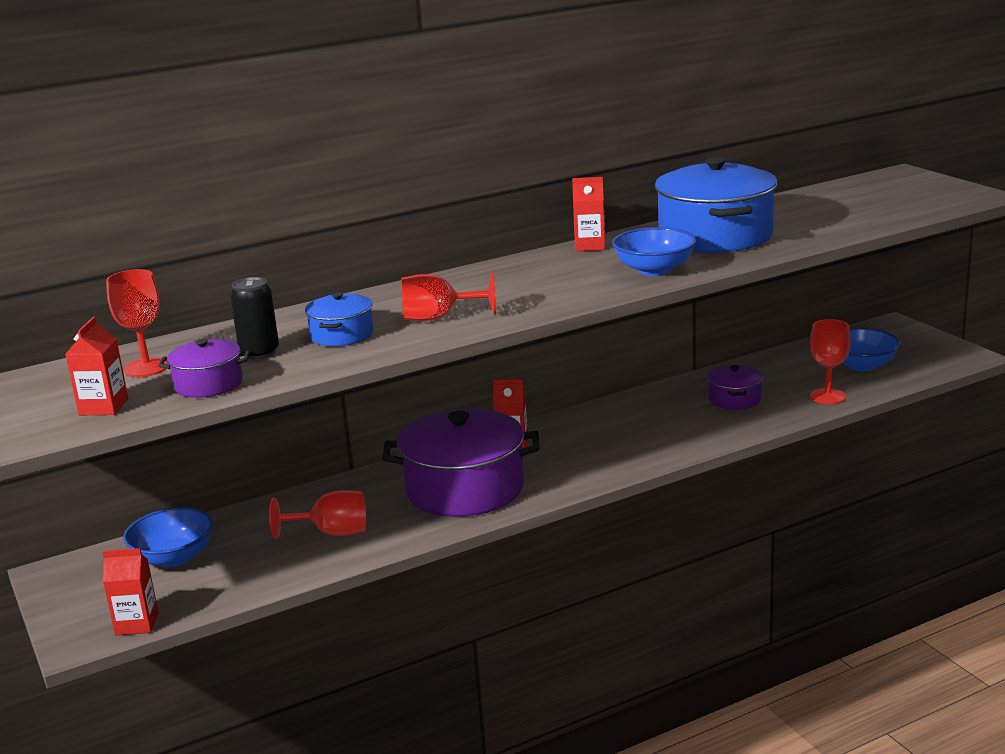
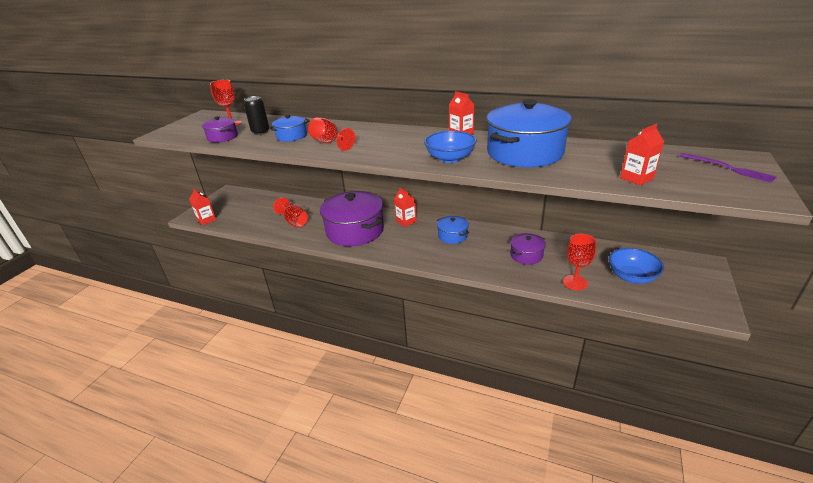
camera: 50 degrees right, 10 degrees up
red carton [65,317,128,415] -> red carton moved to [620,124,664,186]
blue bowl [123,507,213,567] -> none
none -> blue pot [437,216,469,244]
none -> purple fork [679,153,777,183]

